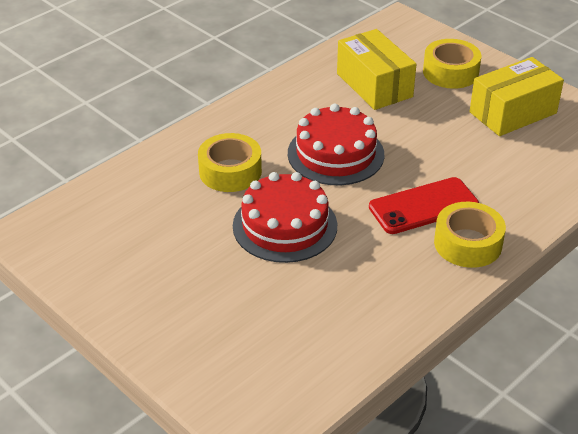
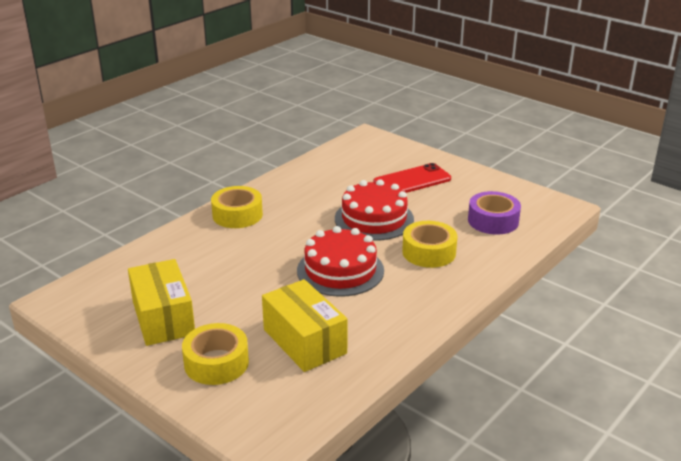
camera: 175 degrees right, 10 degrees down
red phone [369,177,479,234] -> red phone moved to [373,163,451,193]
yellow box [470,57,564,136] -> yellow box turned 75 degrees counterclockwise [128,259,195,346]
none -> purple tape [468,191,521,234]

